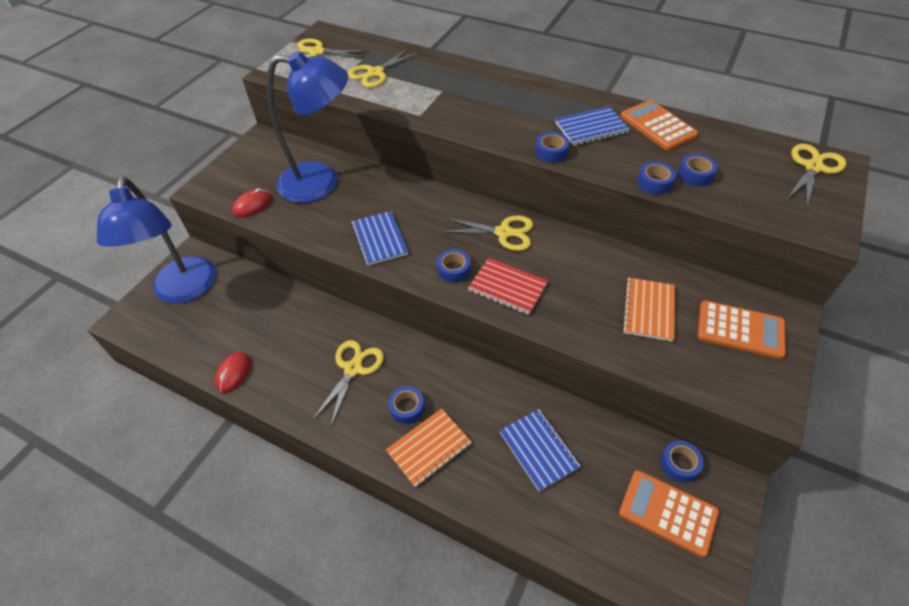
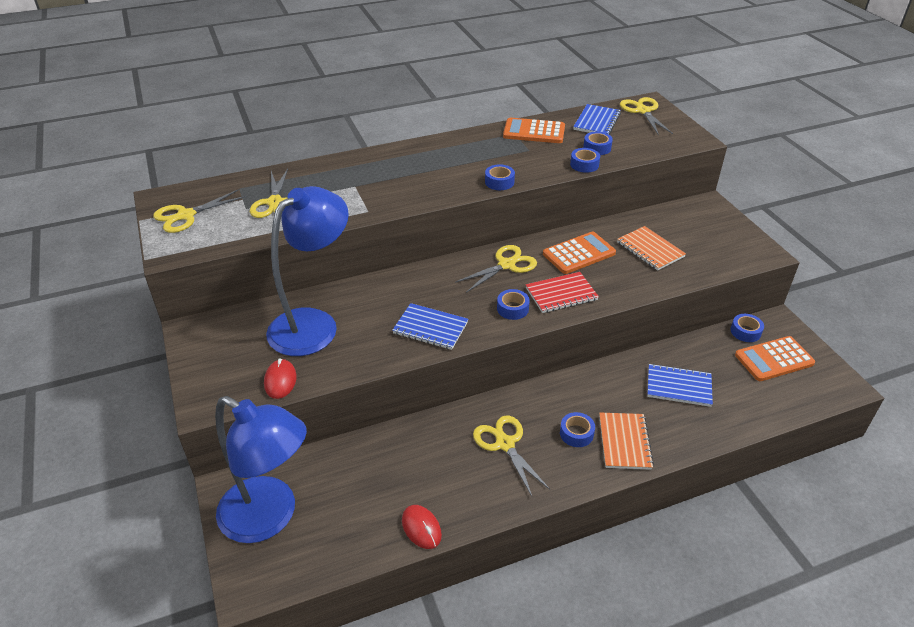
camera: 50 degrees left, 10 degrees down
blue notebook [555,106,630,146] -> blue notebook moved to [573,104,621,134]
orange calculator [697,300,786,359] -> orange calculator moved to [543,232,616,274]

